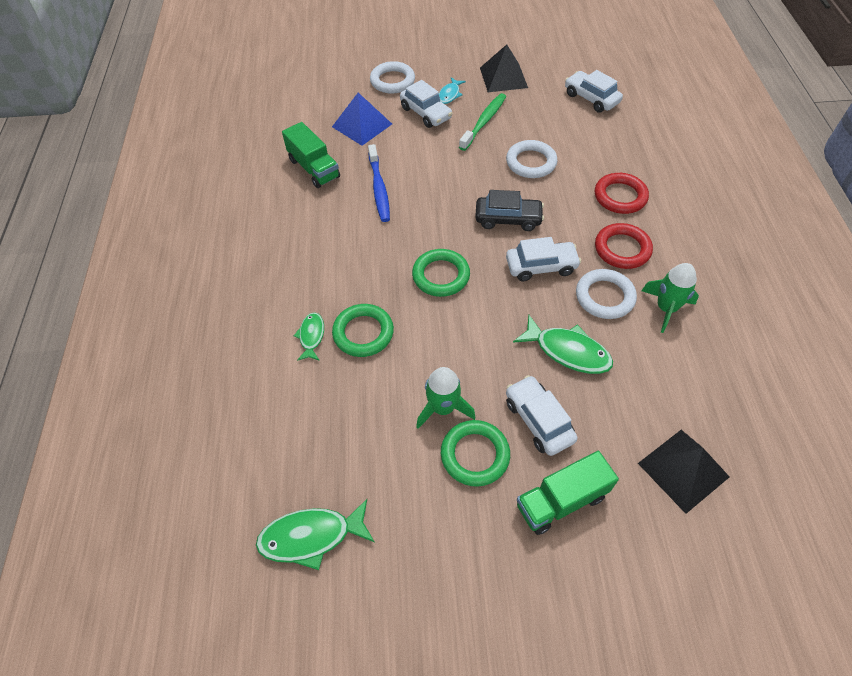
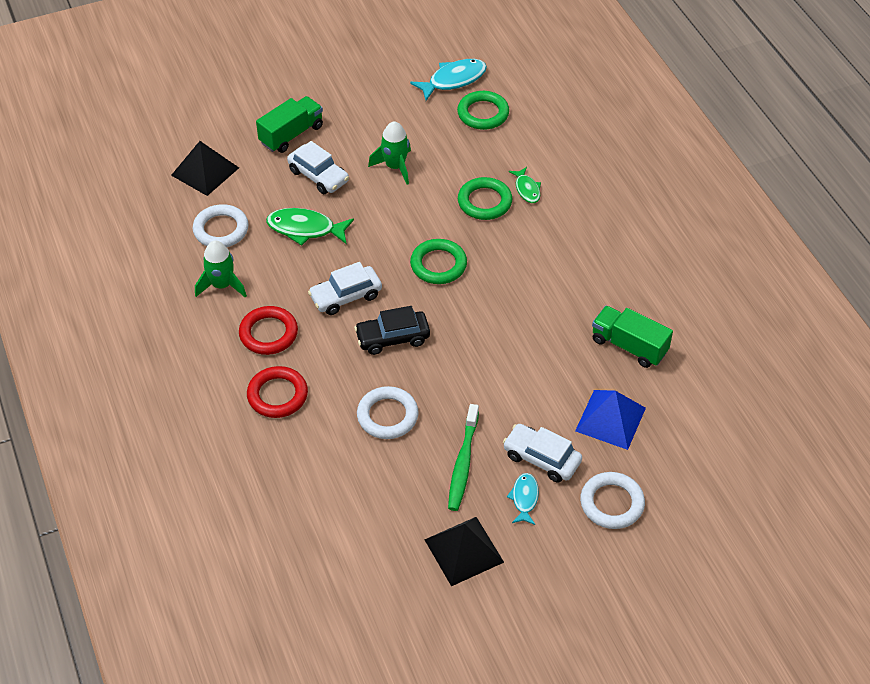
camera: 160 degrees right, 5 degrees down
green fish [256,499,375,570] -> turquoise fish [410,59,487,101]
blue toothbrush [368,144,390,222] -> none
green ring [441,420,510,487] -> green ring moved to [457,91,509,130]
white car [565,70,623,113] -> none
white ring [576,269,637,319] -> white ring moved to [193,204,249,247]

